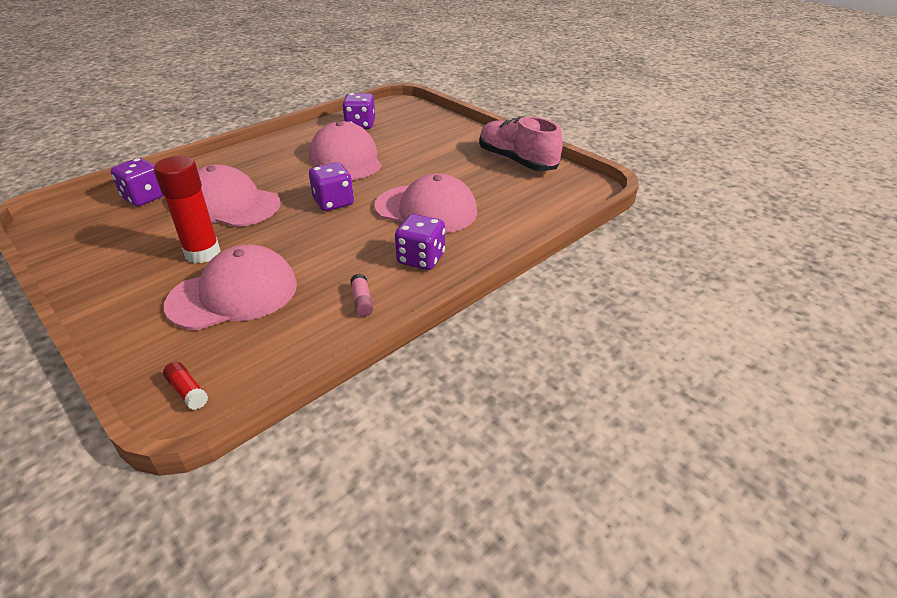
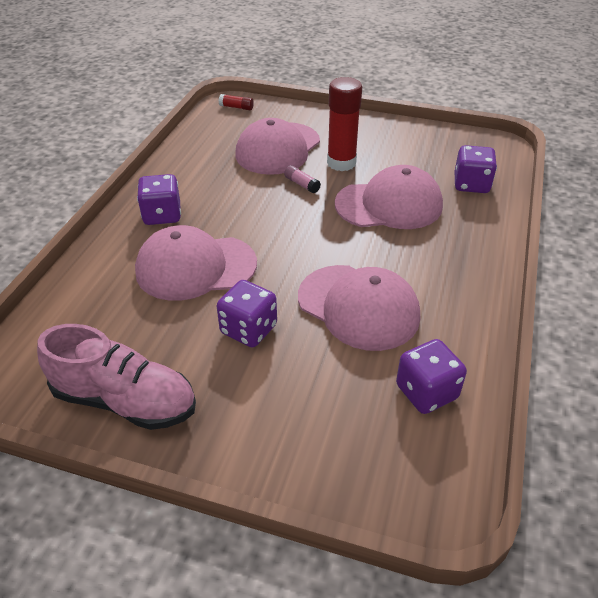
camera: 150 degrees right, 5 degrees up
purple dice [309,162,354,211] -> purple dice moved to [217,280,277,347]
pink glue stick [350,274,374,317] -> pink glue stick moved to [284,165,321,194]

